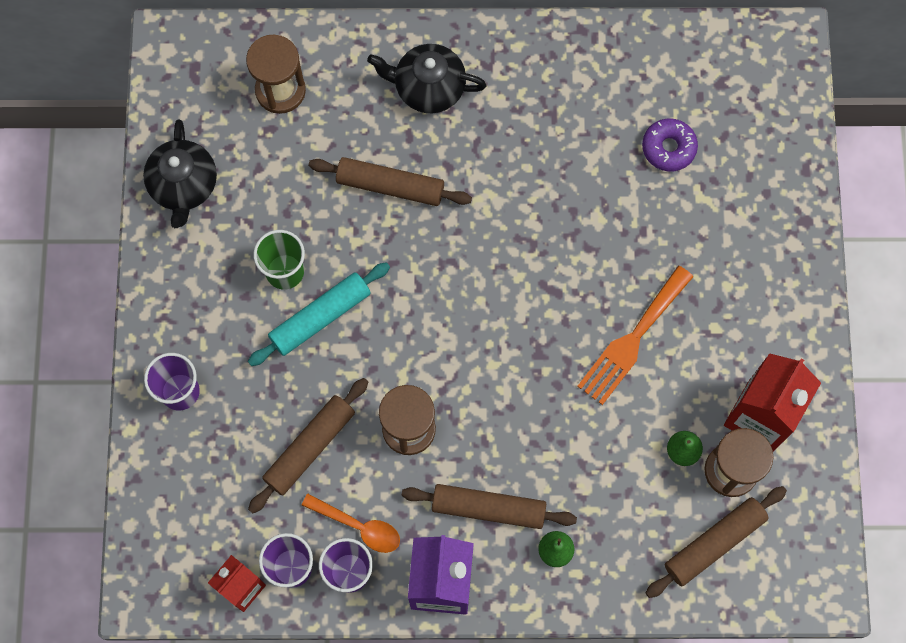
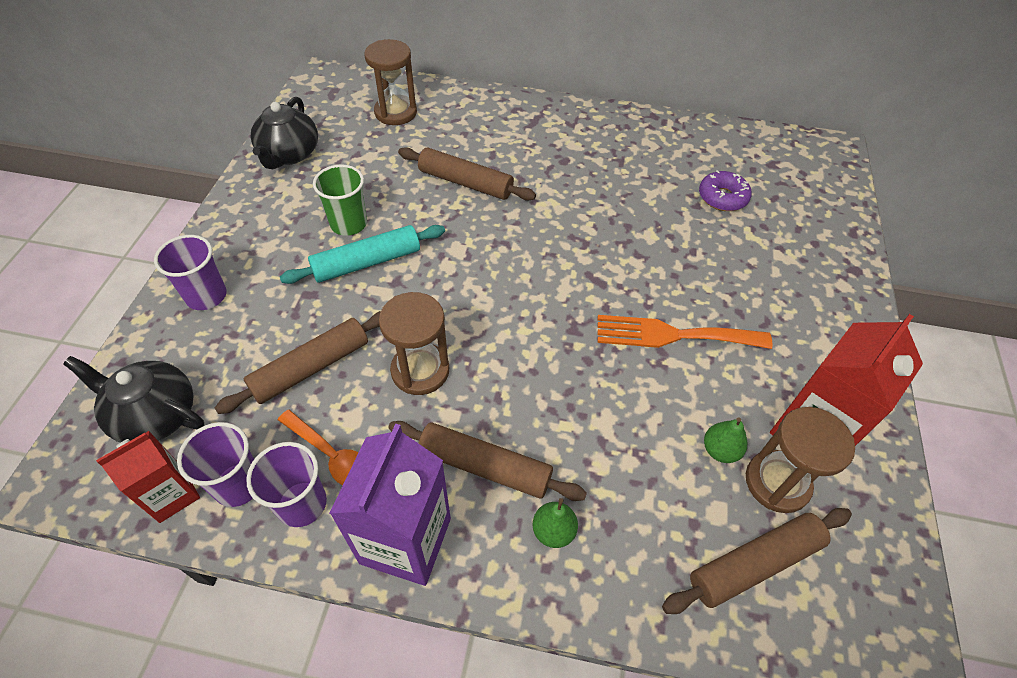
camera: 10 degrees right, 20 degrees down
black teapot [367,44,486,113] -> black teapot moved to [63,356,204,443]
orange fork [577,266,694,405] -> orange fork turned 45 degrees clockwise [598,315,773,349]

